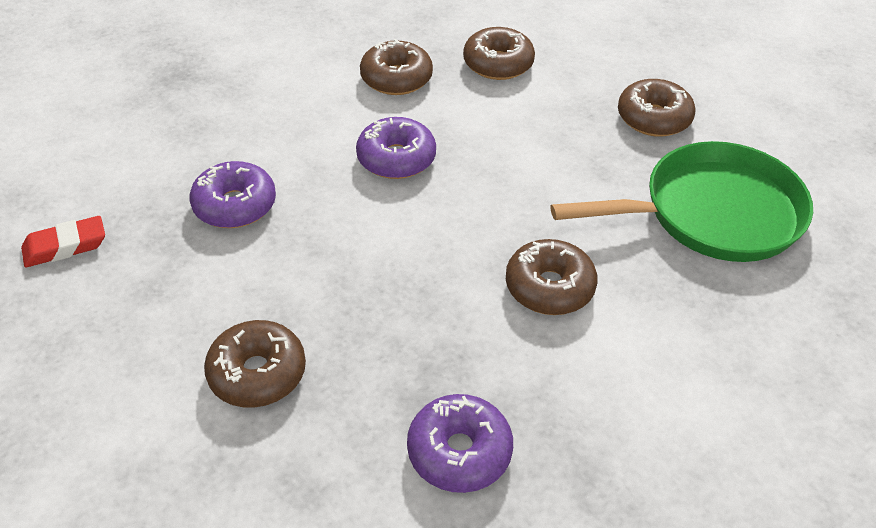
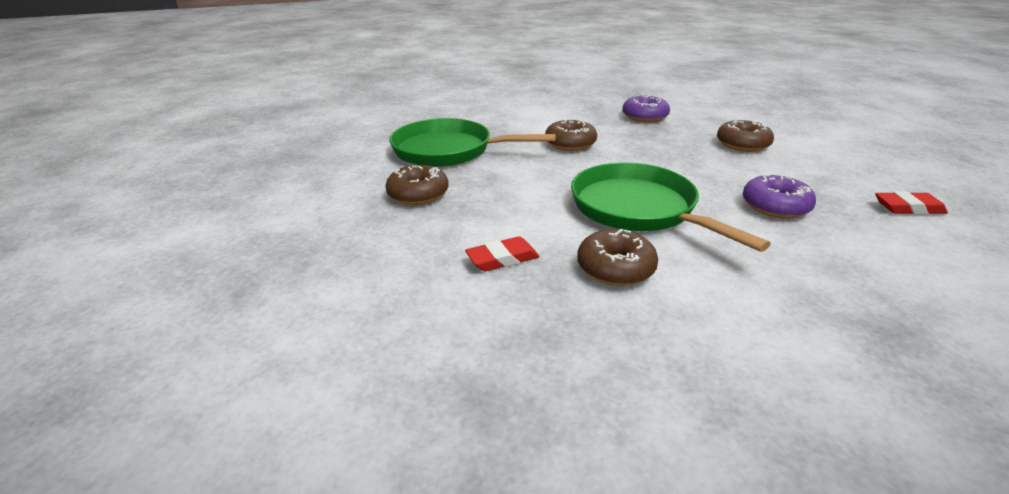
camera: 155 degrees left, 15 degrees down
purple donut [356,117,436,179] -> green pan [571,162,771,252]
brown donut [463,27,535,80] -> red eraser [465,236,540,271]

